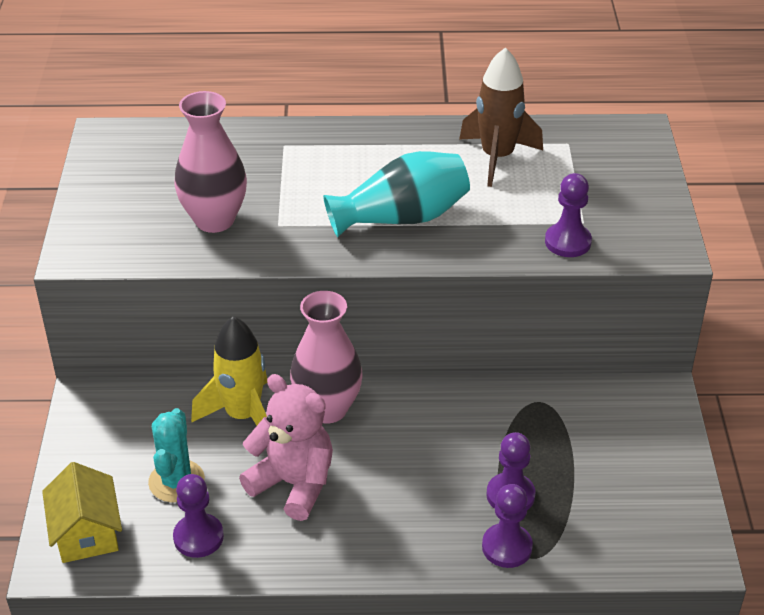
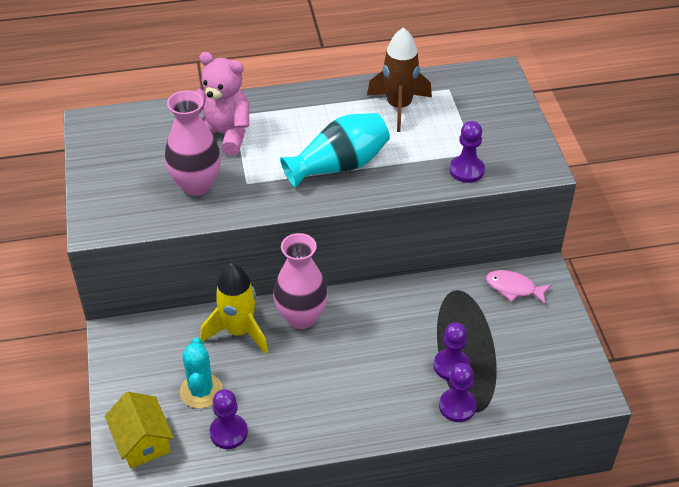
camera: 10 degrees left, 5 degrees up
pink teddy bear [239,374,333,521] -> pink teddy bear moved to [196,52,249,156]
none -> pink fish [486,270,552,304]

